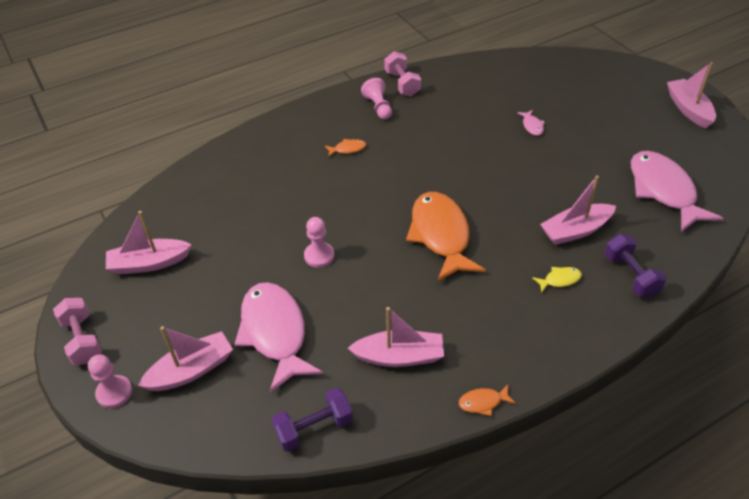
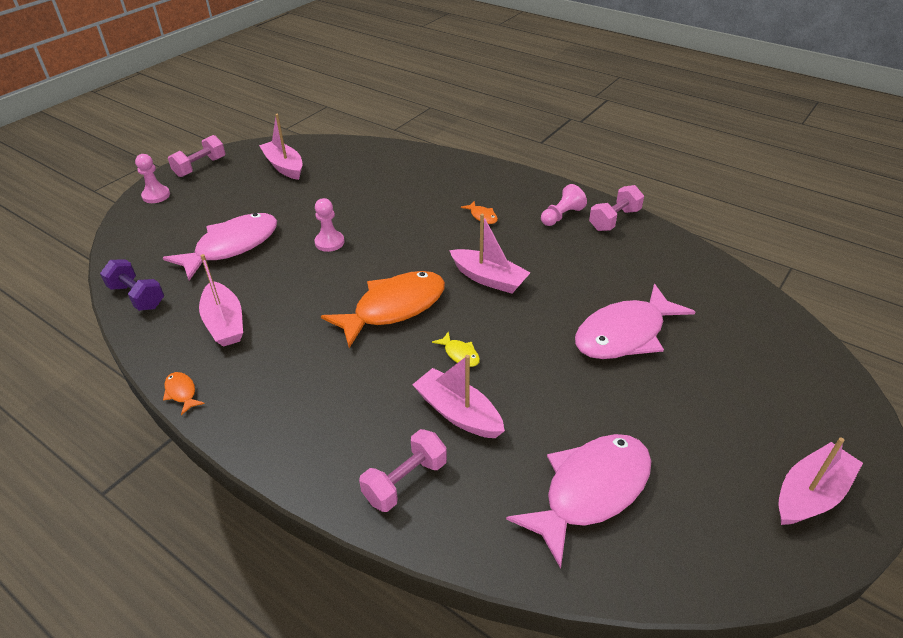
camera: 65 degrees right, 5 degrees down
pink boat [138,326,233,391] -> pink boat moved to [449,214,531,294]
pink fish [517,110,545,136] -> pink fish [575,284,695,359], size x2.50
yellow fish [532,267,582,293] -> yellow fish moved to [432,331,480,367]
purple dumbbell [604,234,667,298] -> pink dumbbell [359,429,447,512]

